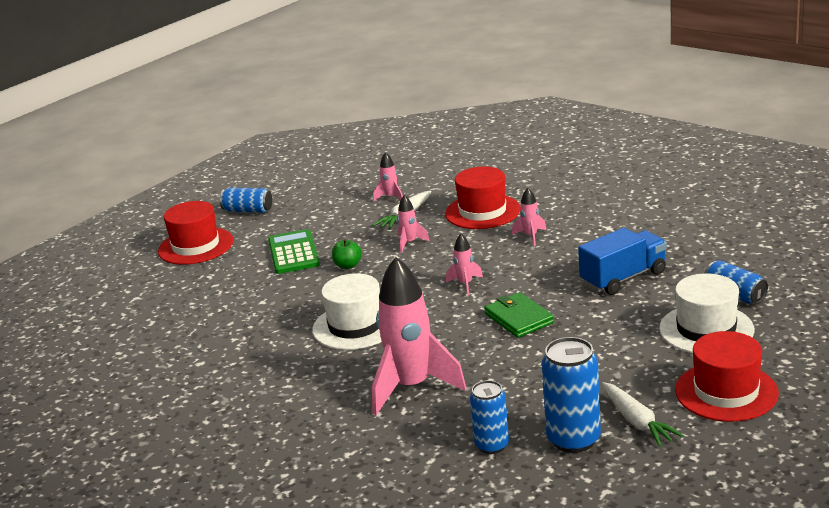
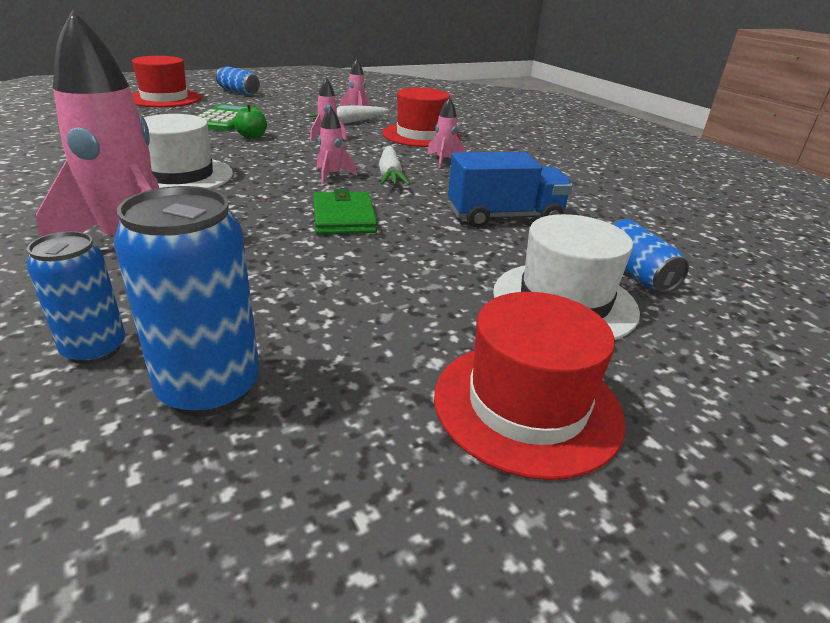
camera: 15 degrees right, 5 degrees up
white carrot [602,382,684,447] -> white carrot moved to [379,146,410,185]

